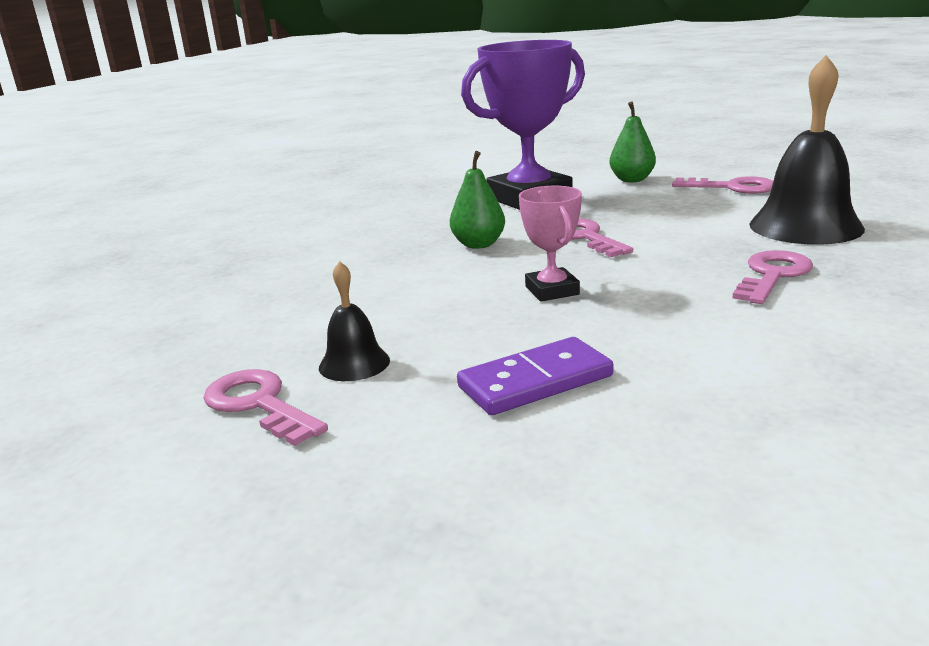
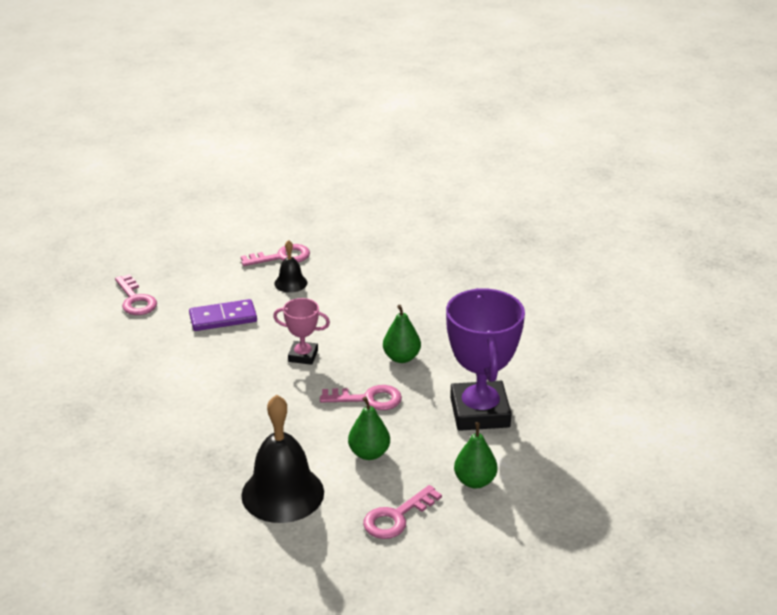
camera: 115 degrees right, 10 degrees up
purple domino [457,337,613,415] -> purple domino turned 75 degrees clockwise [189,299,257,331]
pink key [732,250,813,304] -> pink key moved to [115,274,157,315]
none -> green pear [348,396,390,460]

